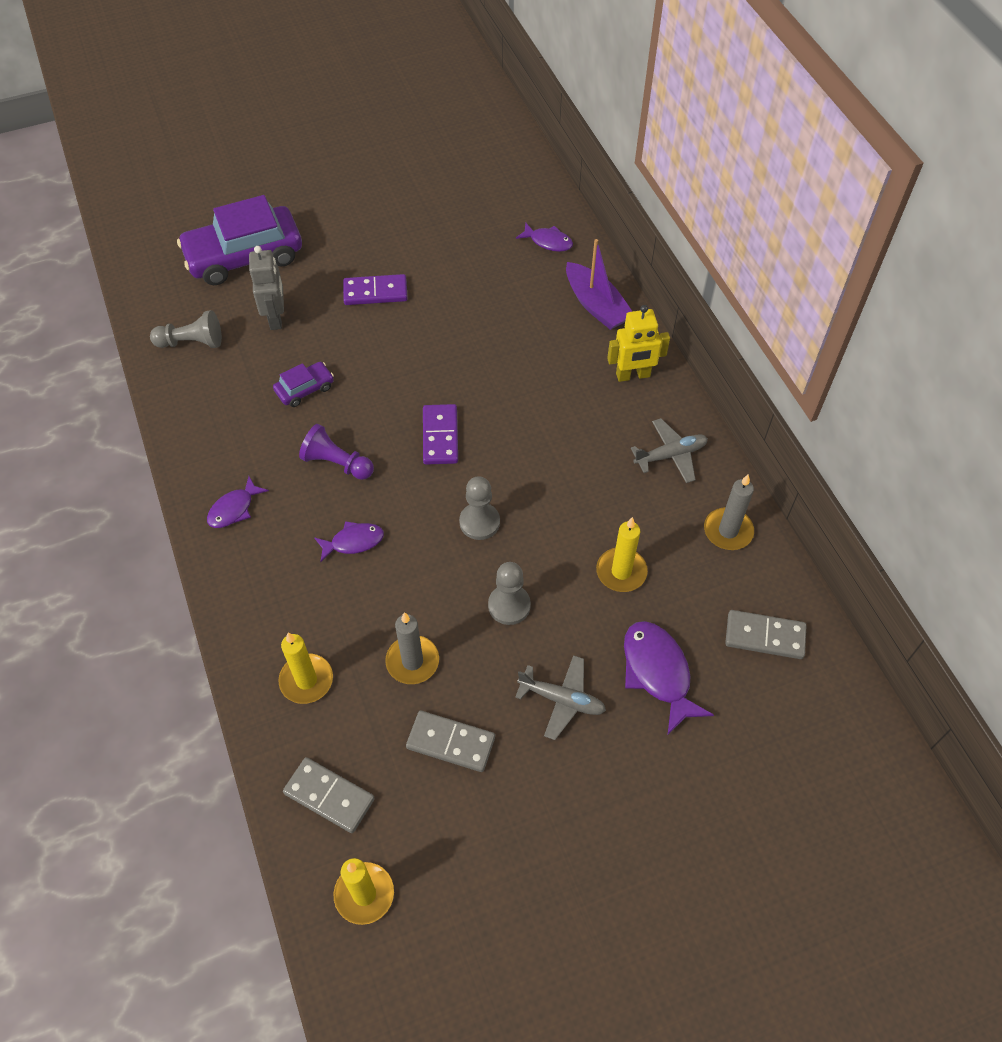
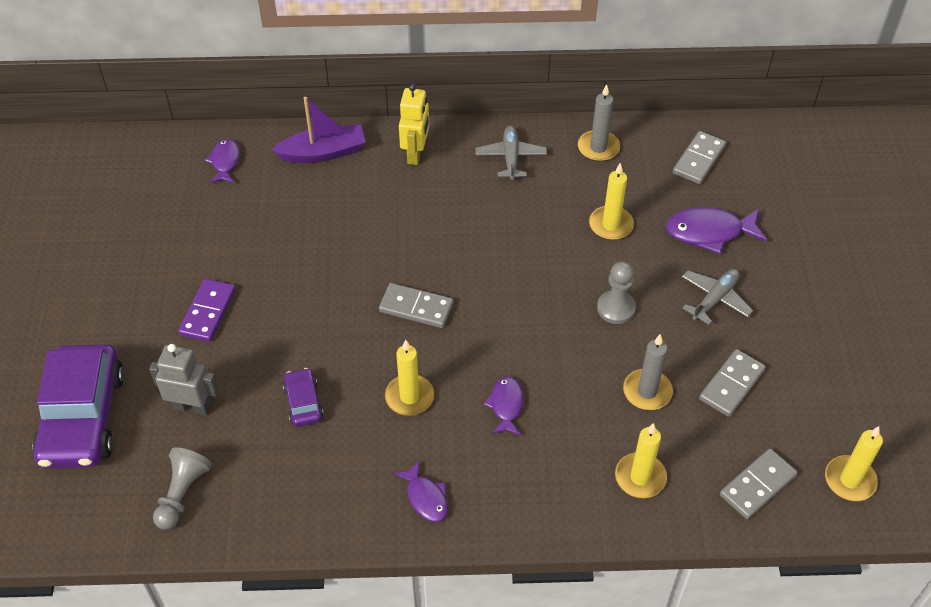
camera: 70 degrees left, 5 degrees down
purple pawn [299,424,374,480] -> yellow candle [385,340,434,416]
purple domino [423,404,458,465] -> grey domino [379,283,454,328]
grey pawn [459,476,500,540] -> none
purple fish [516,223,573,252] -> purple fish turned 45 degrees counterclockwise [205,139,240,183]

